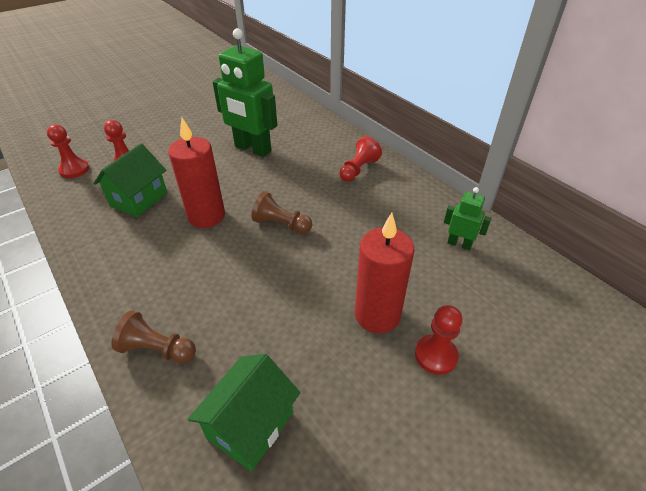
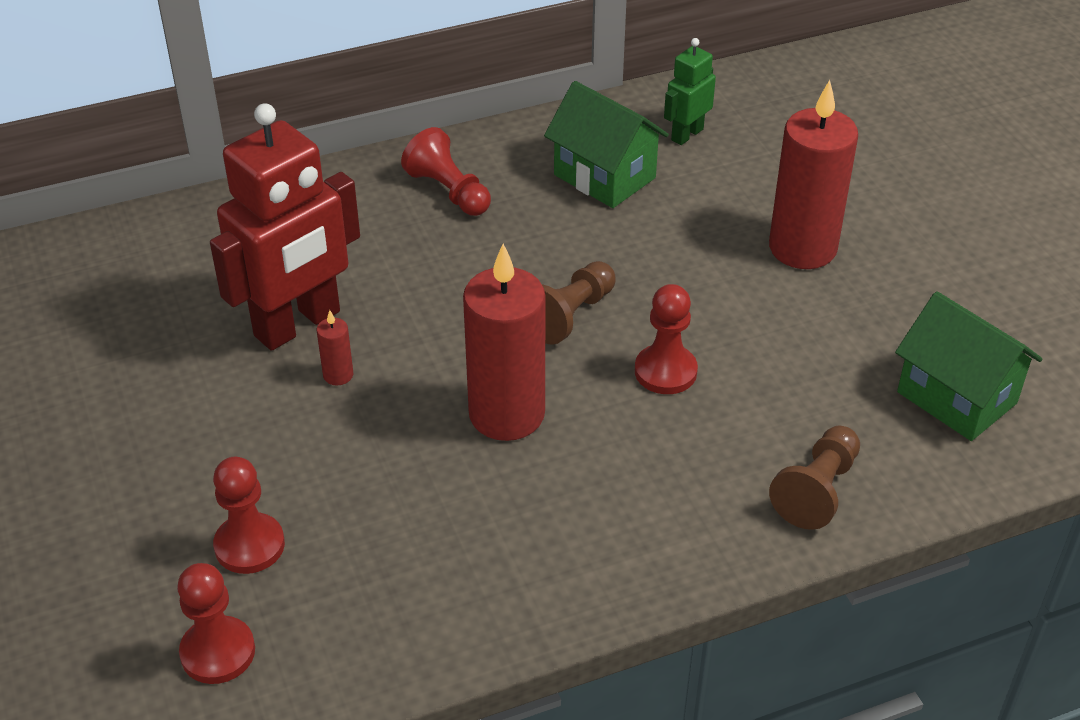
camera: 75 degrees left, 0 degrees up
green house [94,144,168,217] -> green house moved to [544,81,669,208]
green robot [213,28,277,157] -> red robot [210,103,360,351]
red pawn [415,305,463,375] -> red pawn moved to [635,284,698,394]
none -> red candle [317,310,353,385]

